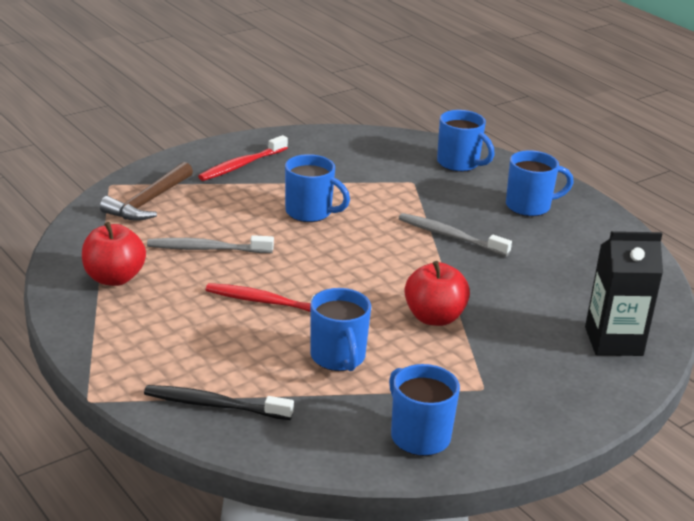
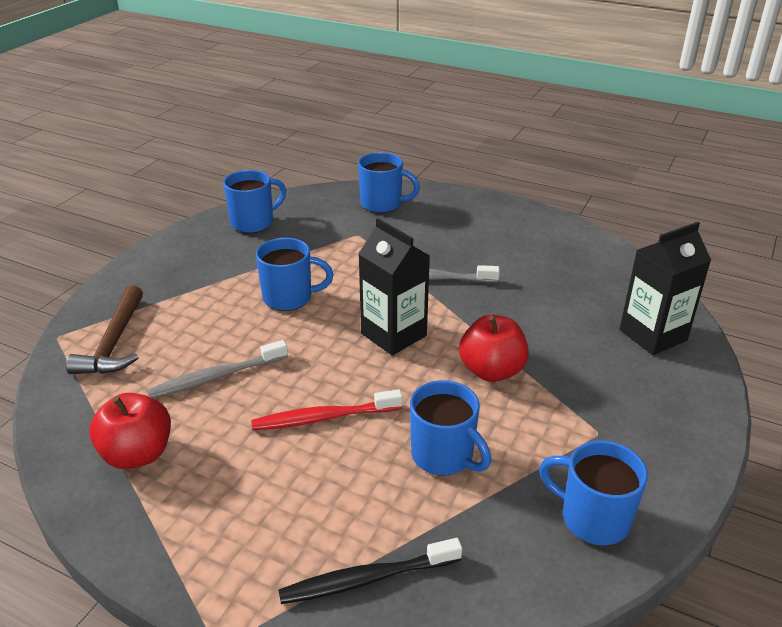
camera: 25 degrees left, 5 degrees up
red toothbrush [198,135,288,181] -> none
blue mug [506,150,574,216] -> blue mug moved to [223,170,286,233]
none -> black carton [358,218,430,356]

